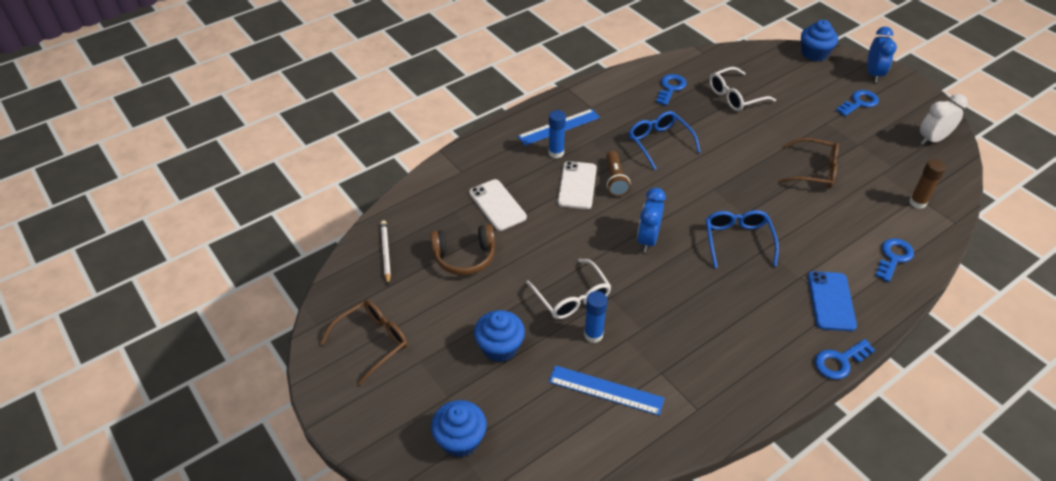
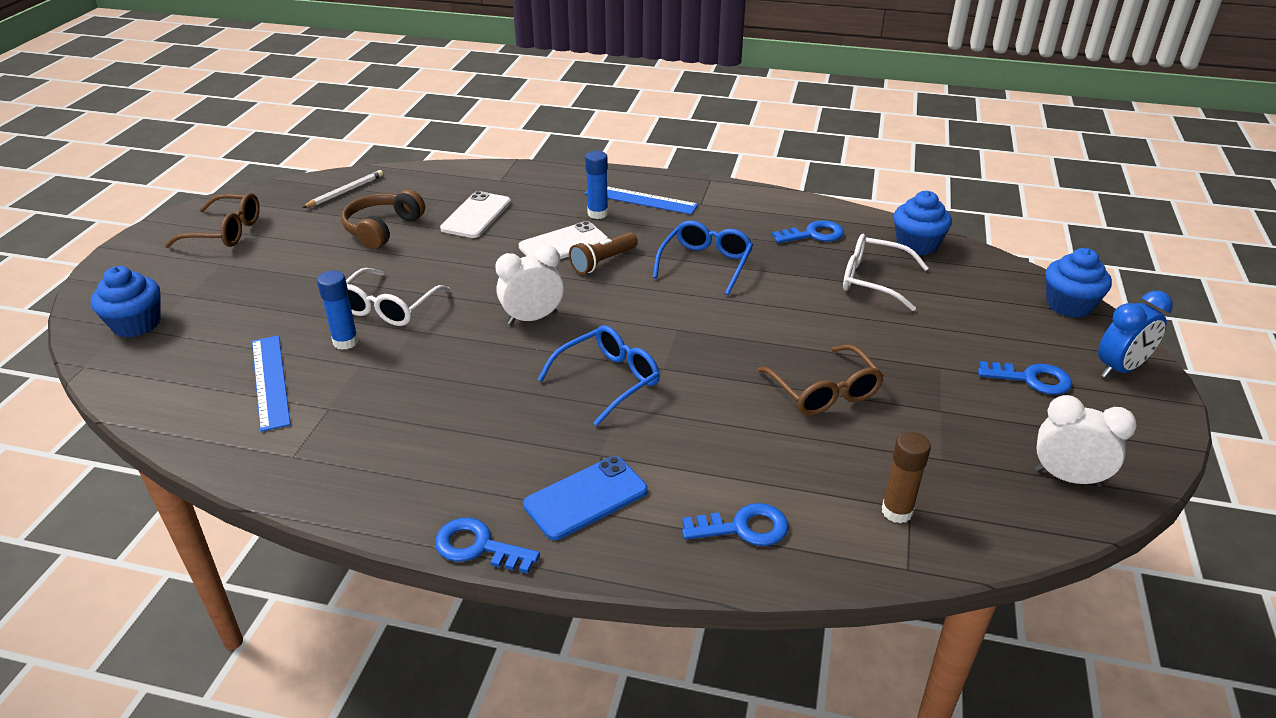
camera: 50 degrees right, 10 degrees down
brown headphones [430,224,495,275] -> brown headphones turned 75 degrees clockwise [341,189,425,249]
blue cupcake [474,310,525,362] -> blue cupcake moved to [893,191,952,255]
blue clock [637,188,666,252] -> white clock [495,245,564,325]

